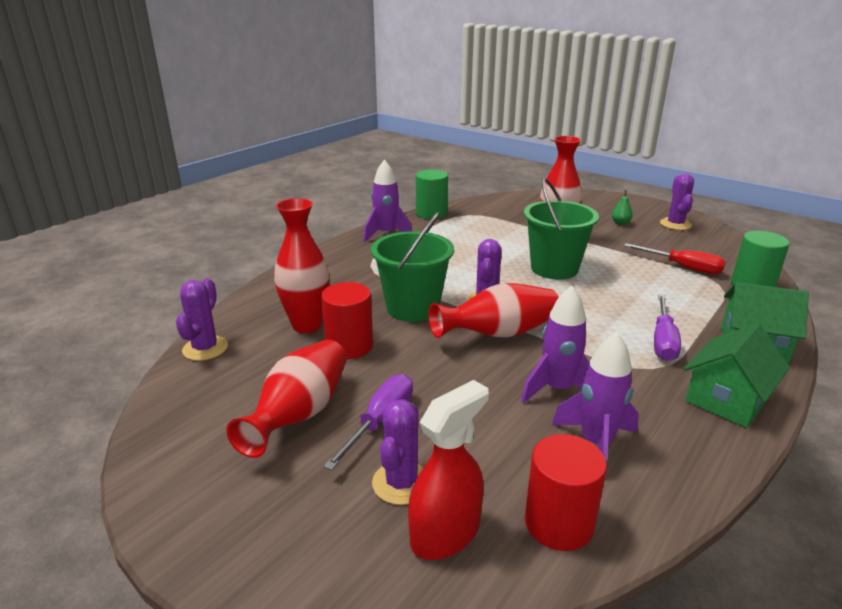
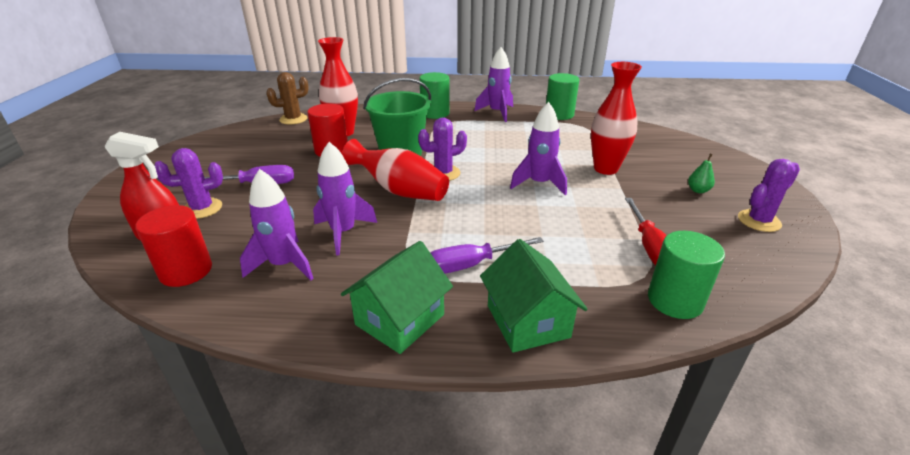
camera: 55 degrees right, 5 degrees up
purple cactus [176,278,228,361] -> brown cactus [266,72,309,124]
red vase [226,340,347,458] -> none
green bucket [524,178,599,280] -> purple rocket [510,102,567,196]
green house [684,323,790,428] -> green house turned 60 degrees counterclockwise [341,241,453,354]
none -> green cylinder [419,72,450,119]

